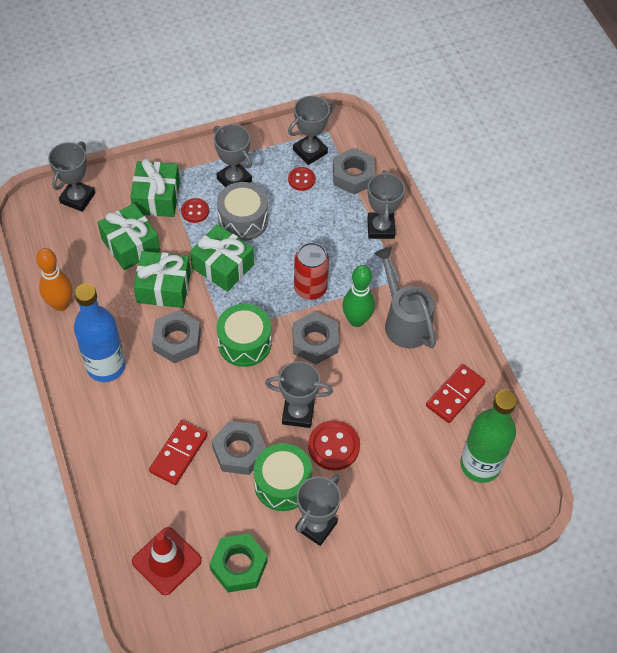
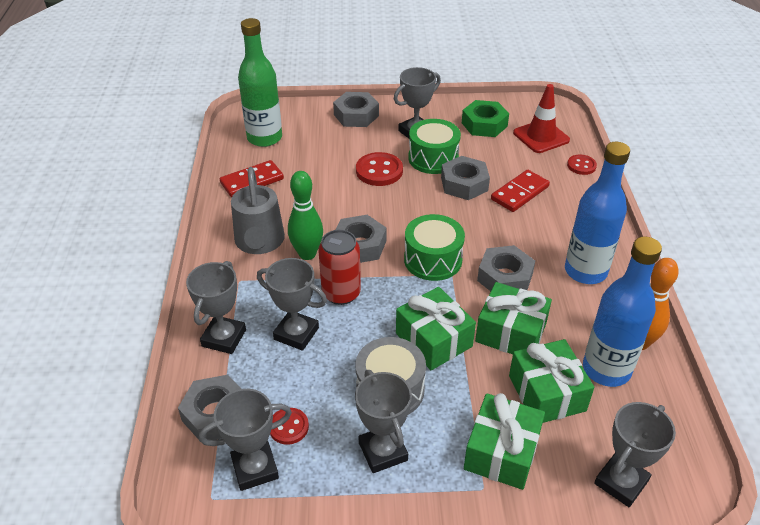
camera: 160 degrees left, 15 degrees down
red button [181,198,209,223] -> red button moved to [567,155,597,175]
grey trophy [265,361,333,428] -> grey trophy moved to [257,258,327,351]
none -> grey nut [333,92,379,127]
none -> blue bottle [583,237,662,387]

